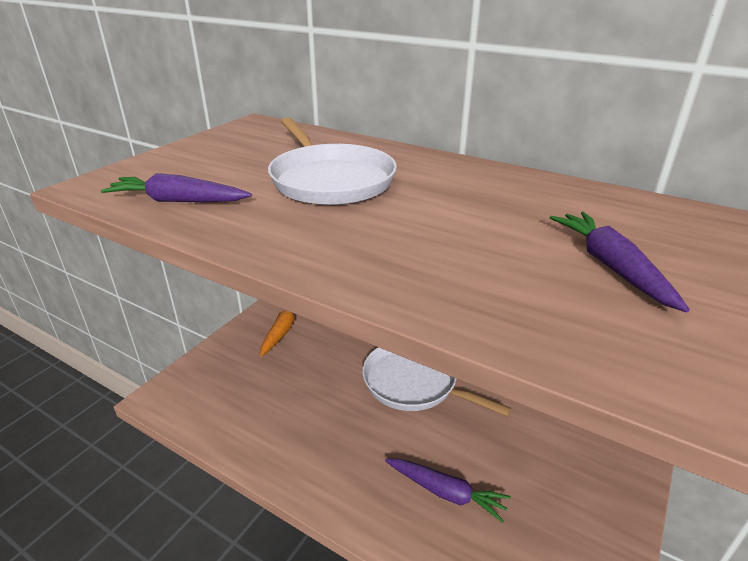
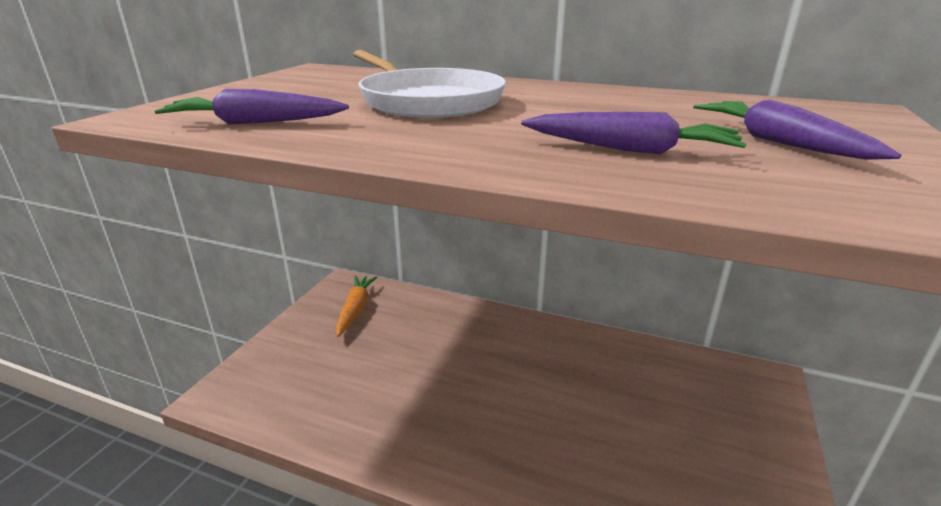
camera: 10 degrees left, 5 degrees down
white pan [362,347,512,417] -> none
purple carrot [385,459,511,523] -> purple carrot moved to [521,112,746,154]

